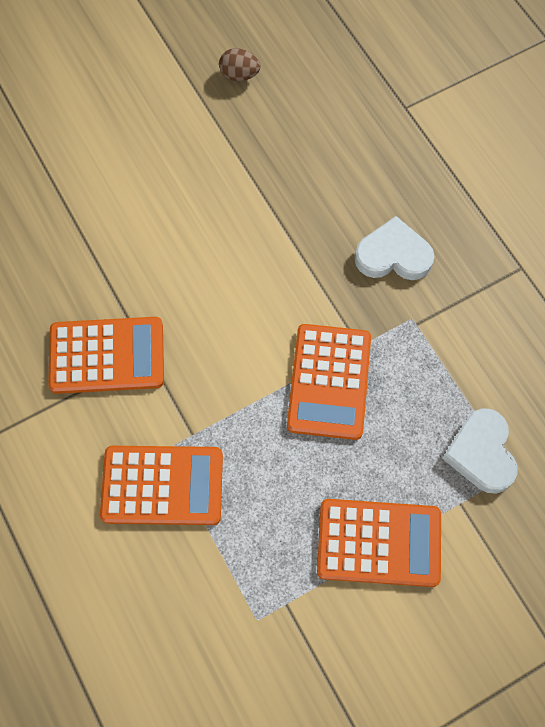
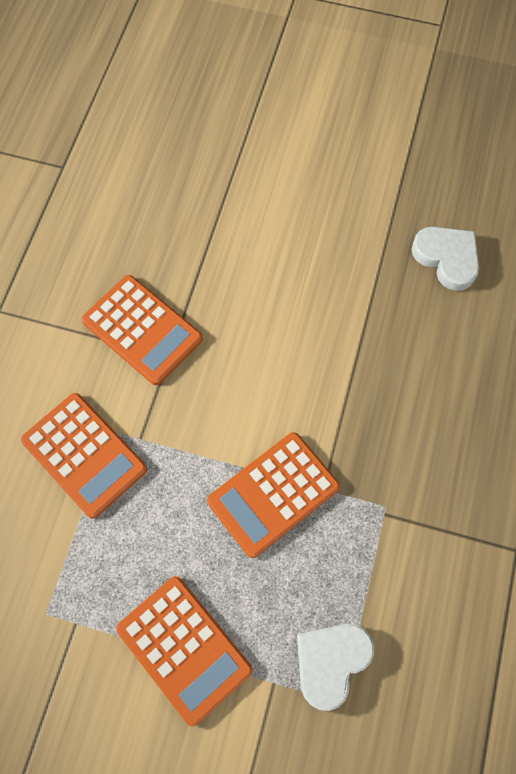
camera: 45 degrees right, 0 degrees up
brown egg [219,48,260,81] -> none
white heart [355,216,434,280] -> white heart moved to [412,227,479,291]

